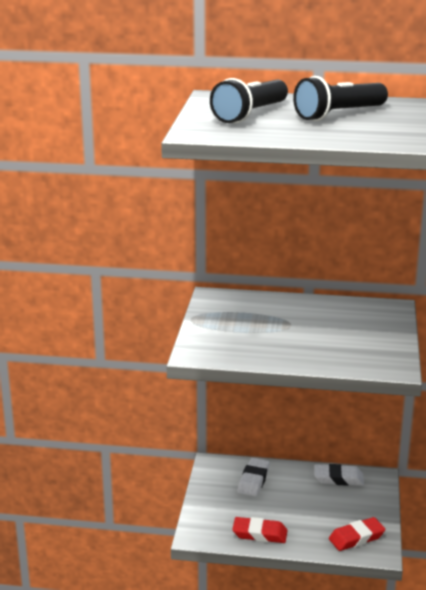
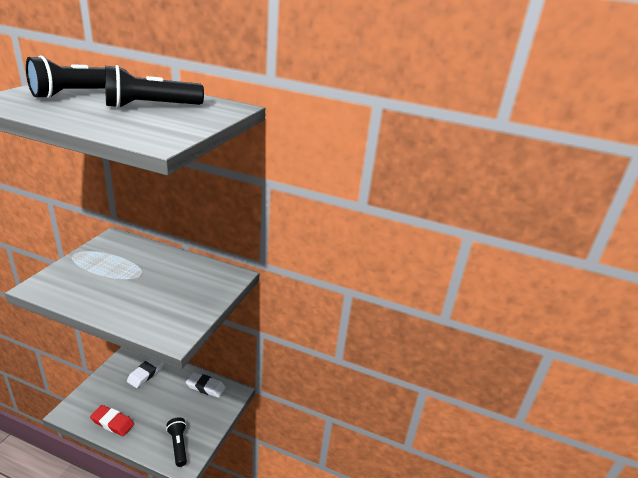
camera: 10 degrees right, 5 degrees up
red eraser [329,517,385,551] -> black flashlight [166,417,187,467]

